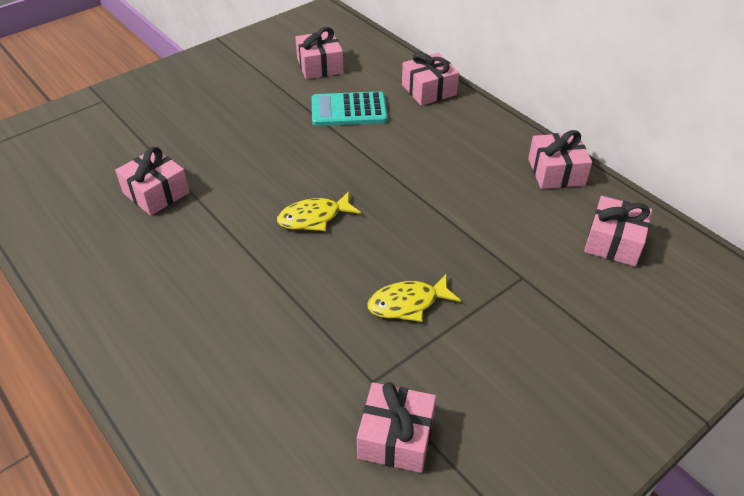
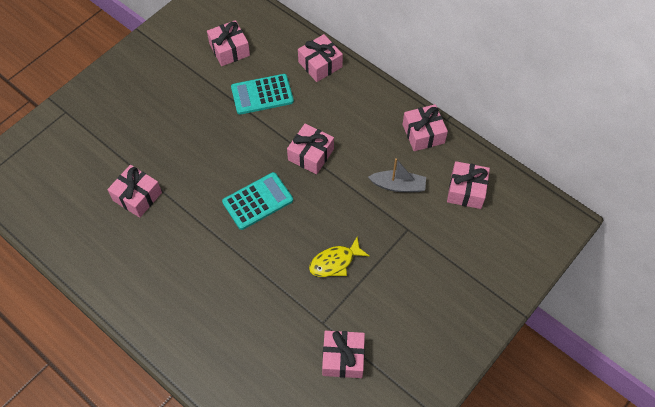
camera: 10 degrees left, 15 degrees up
yellow fish [277,191,361,231] -> turquoise calculator [222,172,293,230]
none -> pink gift [287,124,334,174]
none -> grey boat [368,158,426,192]

